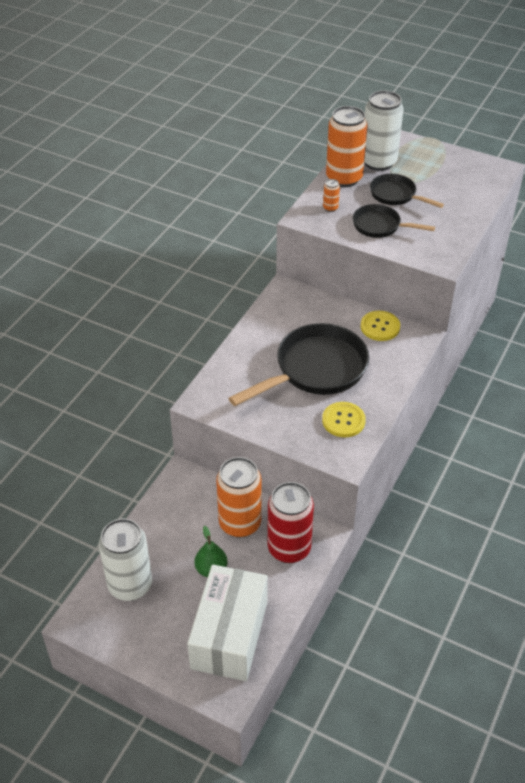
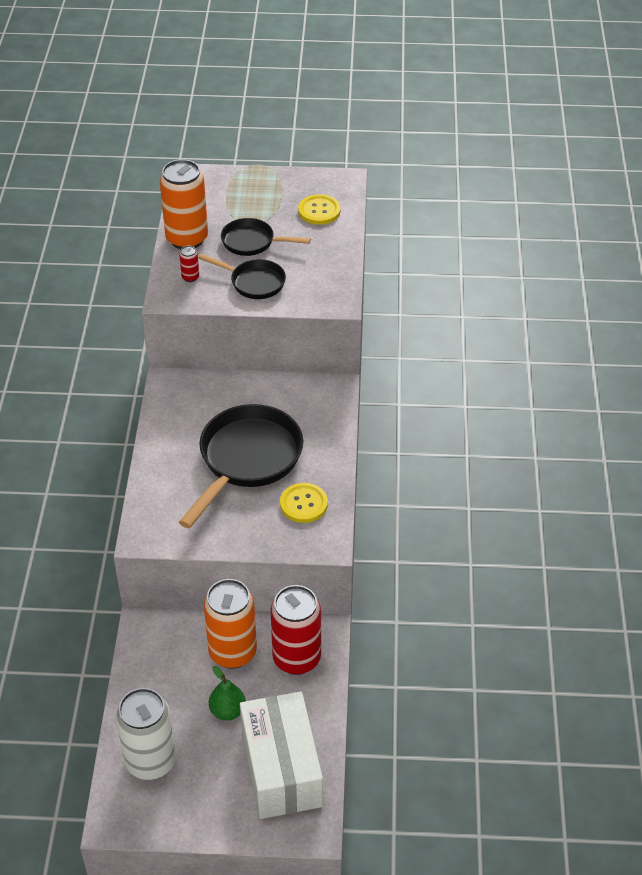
camera: 25 degrees left, 0 degrees up
orange can [323,179,340,212] -> red can [179,246,199,282]
black pan [353,204,435,238] -> black pan turned 150 degrees counterclockwise [198,254,286,299]
yellow button [361,311,400,341] -> yellow button moved to [298,194,341,225]
white can [364,90,404,171] -> none

